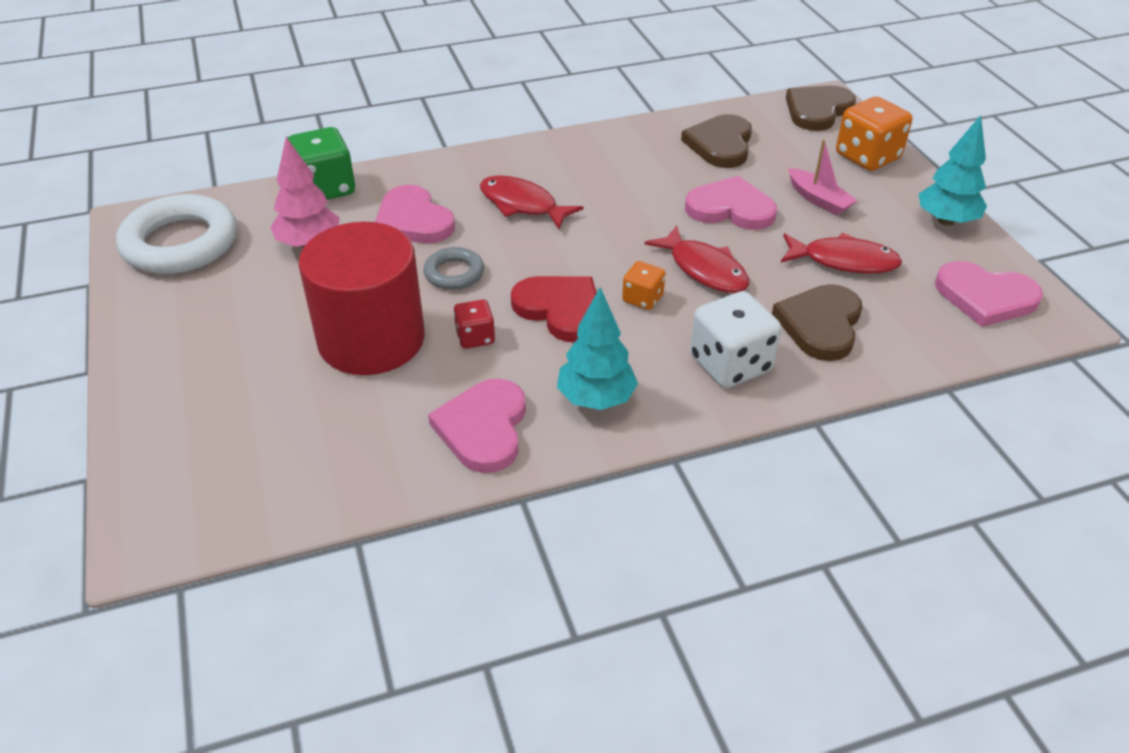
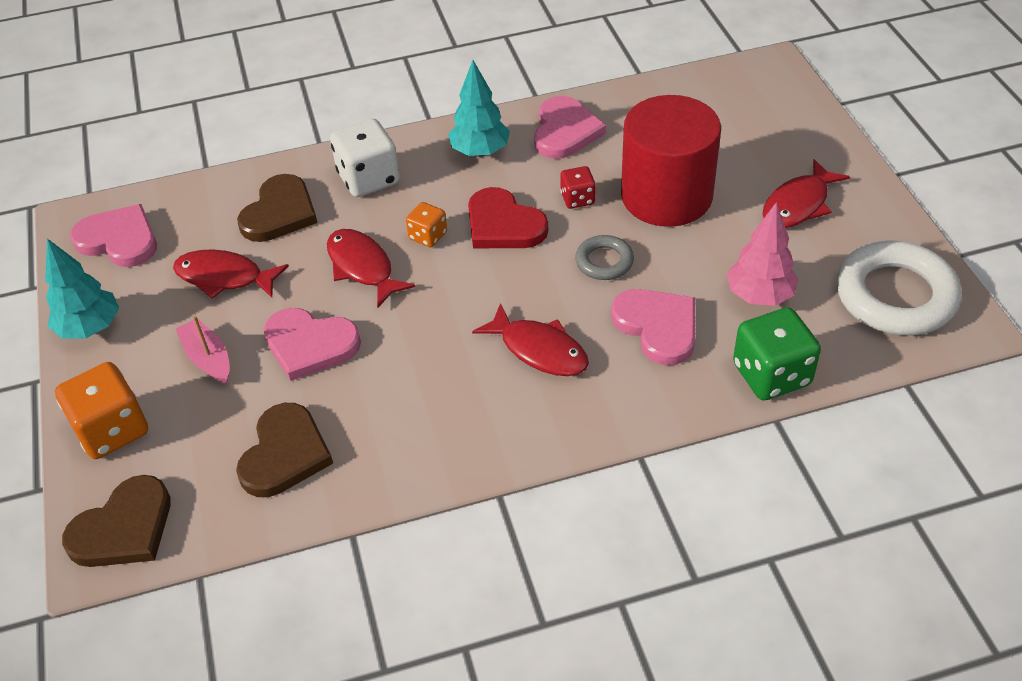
camera: 175 degrees left, 5 degrees up
none -> red fish [763,159,850,228]

